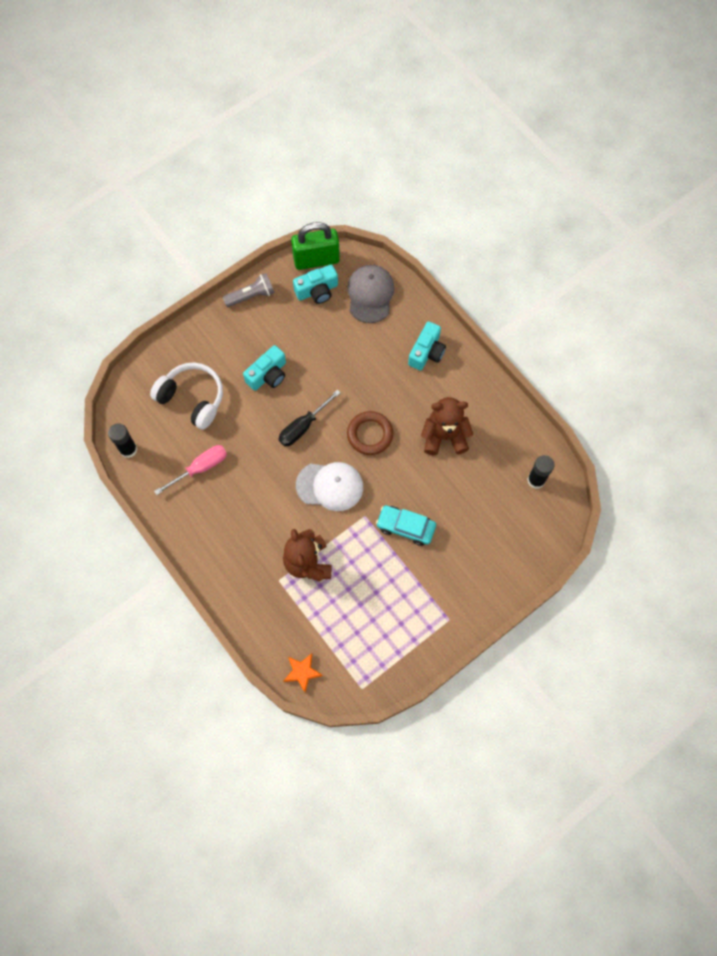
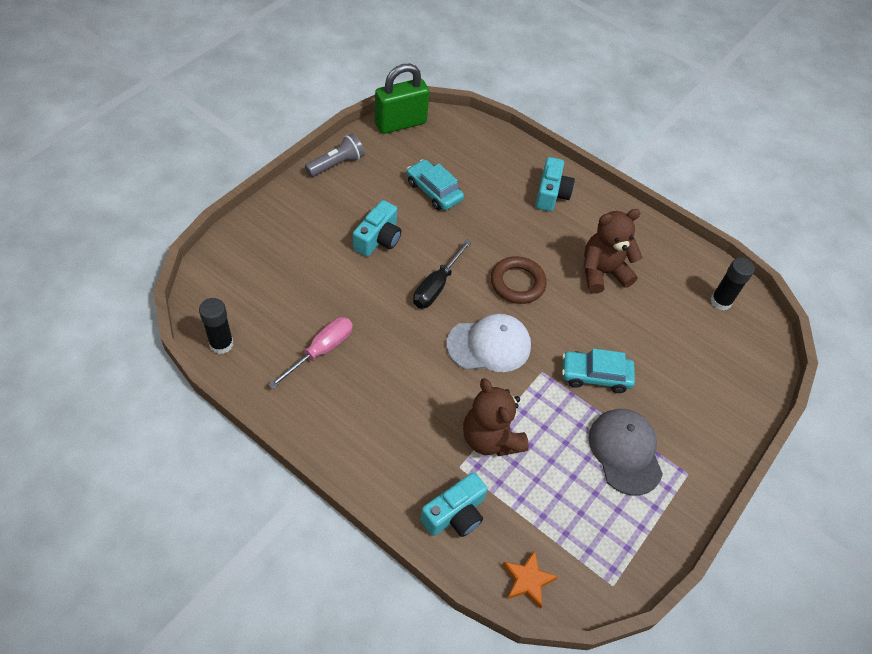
camera: 20 degrees left, 15 degrees down
white headphones [150,363,223,430] -> none
turquoise camera [293,265,338,304] -> turquoise camera moved to [420,472,488,537]
grey cap [348,265,394,323] -> grey cap moved to [588,409,663,495]
none -> turquoise car [407,159,464,210]

